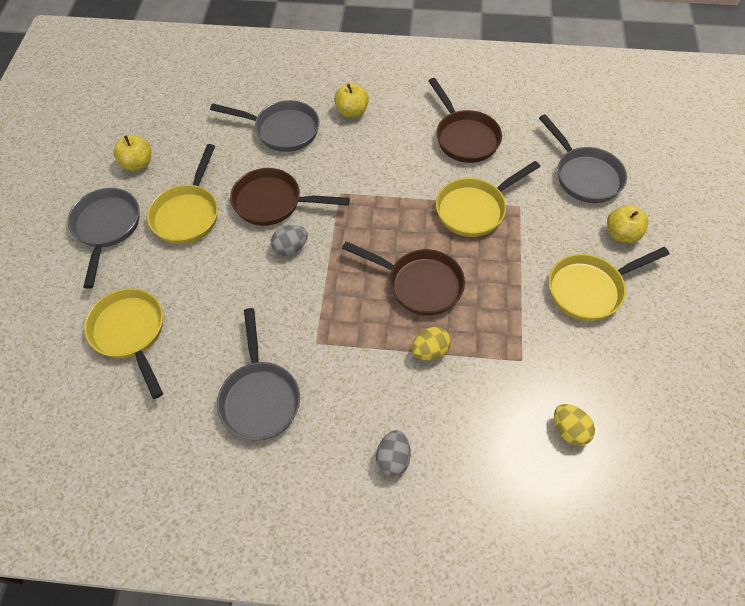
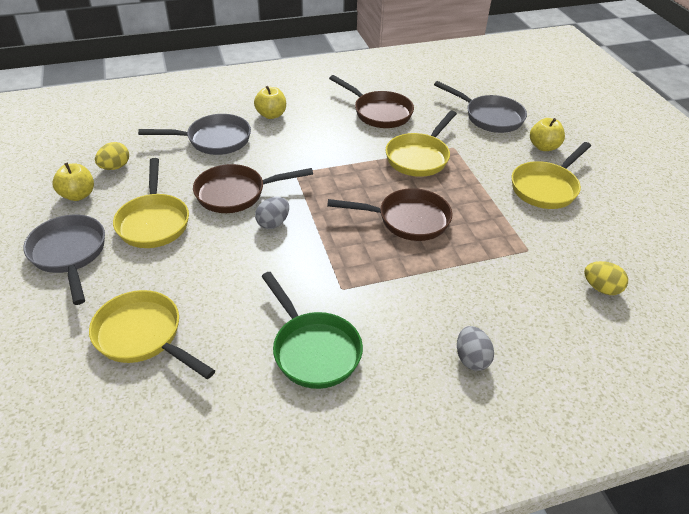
camera: 25 degrees left, 15 degrees down
grey pan [217,308,300,441] -> green pan [261,272,363,389]
yellow egg [412,327,451,360] -> yellow egg moved to [95,142,129,170]

